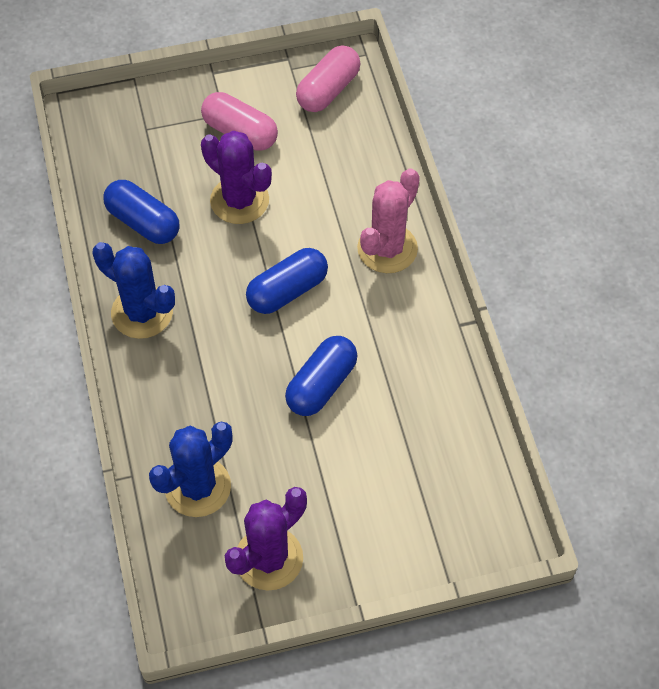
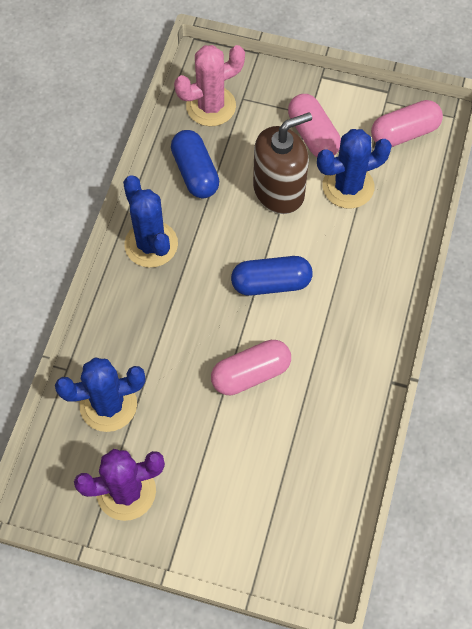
camera: 30 degrees right, 5 degrees up
purple cactus [201,131,272,224] -> brown soap dispenser [253,112,312,214]
blue capsule [285,336,358,416] -> pink capsule [211,340,291,395]
pink cactus [357,169,420,273] -> pink cactus moved to [174,45,245,126]
none -> blue cactus [317,129,392,209]

